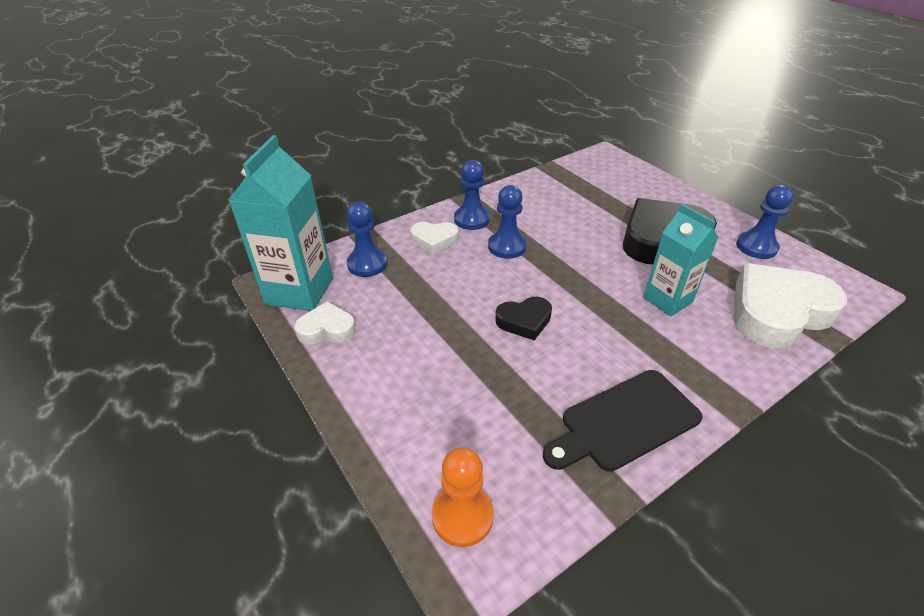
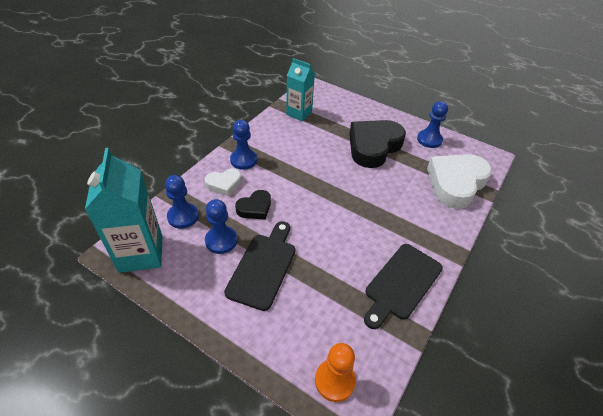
camera: 25 degrees left, 5 degrees up
white heart [294,301,356,345] -> none
blue pawn [488,185,527,259] -> blue pawn moved to [205,199,237,254]
black heart [495,297,552,340] -> black heart moved to [235,190,271,219]
turquoise carton [643,204,719,316] -> turquoise carton moved to [286,58,315,121]
none -> black cutting board [224,221,295,311]

